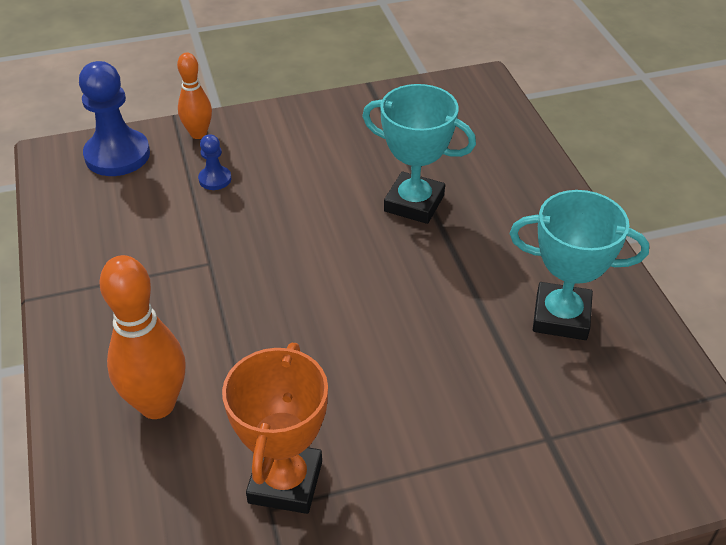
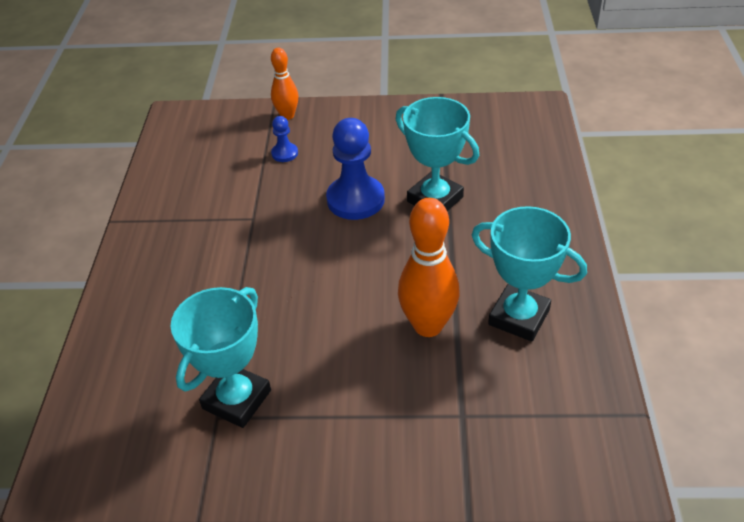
camera: 20 degrees right, 0 degrees up
blue pawn [79,61,150,176] -> blue pawn moved to [326,118,385,220]
orange bowling pin [100,255,186,419] -> orange bowling pin moved to [398,198,459,337]
orange trophy [222,343,328,514] -> turquoise trophy [171,287,271,428]

